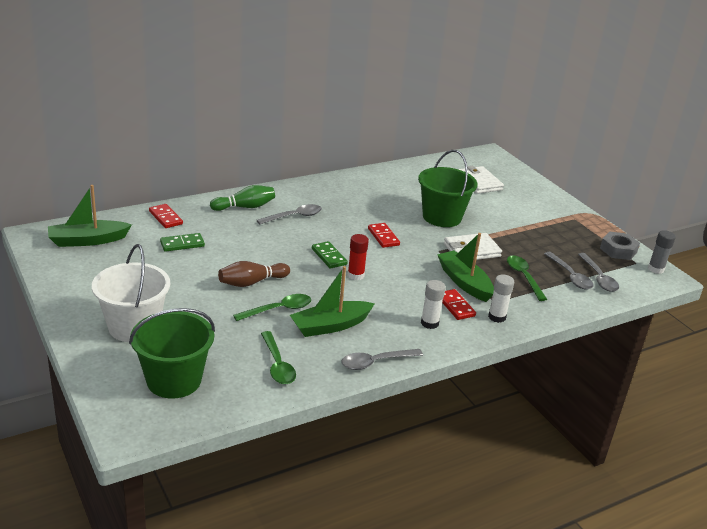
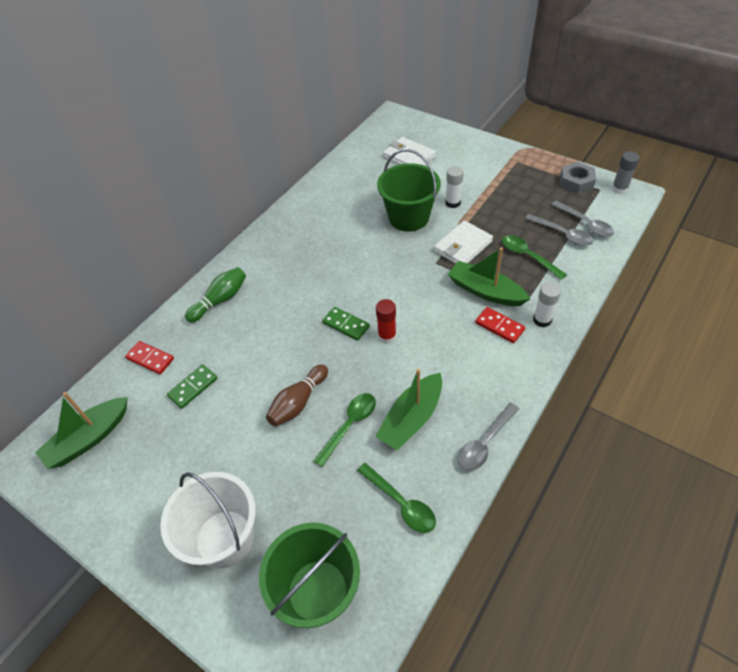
camera: 20 degrees left, 20 degrees up
grey spoon [257,204,322,225] -> none
red domino [368,223,400,248] -> none
white glue stick [421,280,446,329] -> white glue stick moved to [445,166,464,208]

